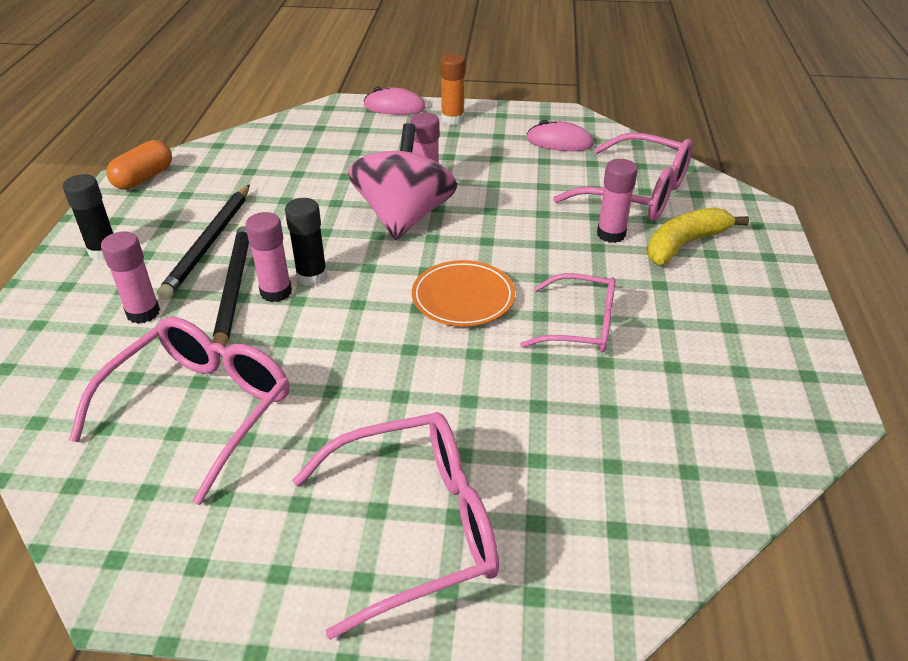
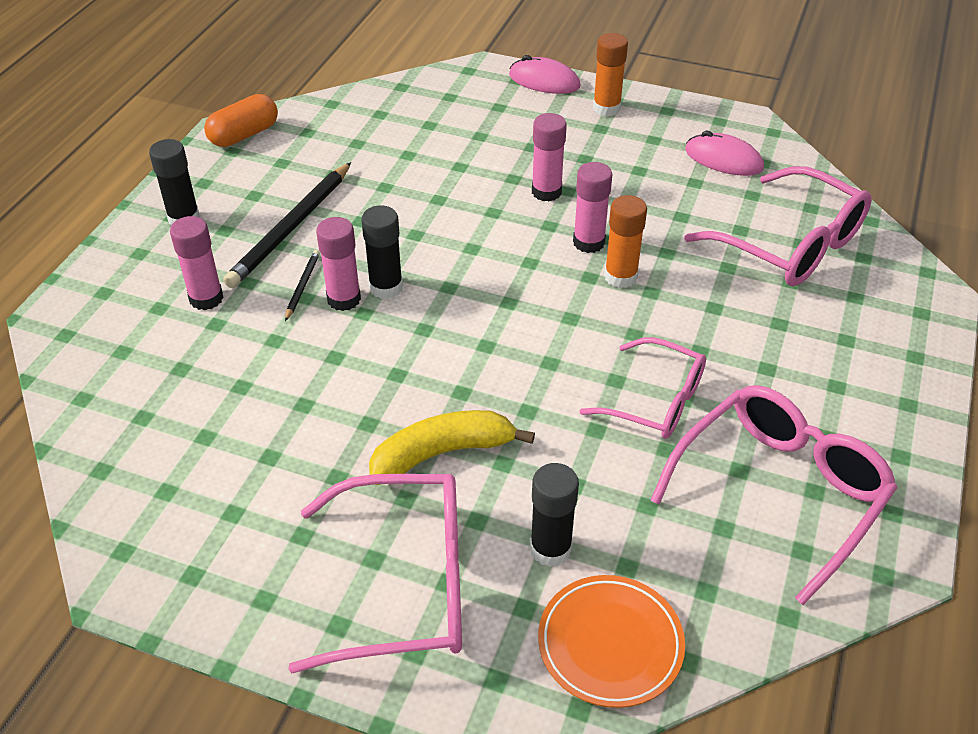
camera: 15 degrees right, 5 degrees up
pink glasses [69,317,289,505] -> pink glasses moved to [650,385,897,605]
black pencil [213,221,249,355] -> black pencil [285,250,320,321], size x0.46
pink spinning top [348,123,457,240] -> none
orange plate [412,260,515,327] -> orange plate moved to [538,575,685,708]
pink glue stick [597,159,638,243] -> pink glue stick moved to [573,162,612,253]
yellow banana [647,207,749,265] -> yellow banana moved to [369,410,535,485]
none -> black glue stick [530,463,579,567]
none -> orange glue stick [604,195,647,288]

